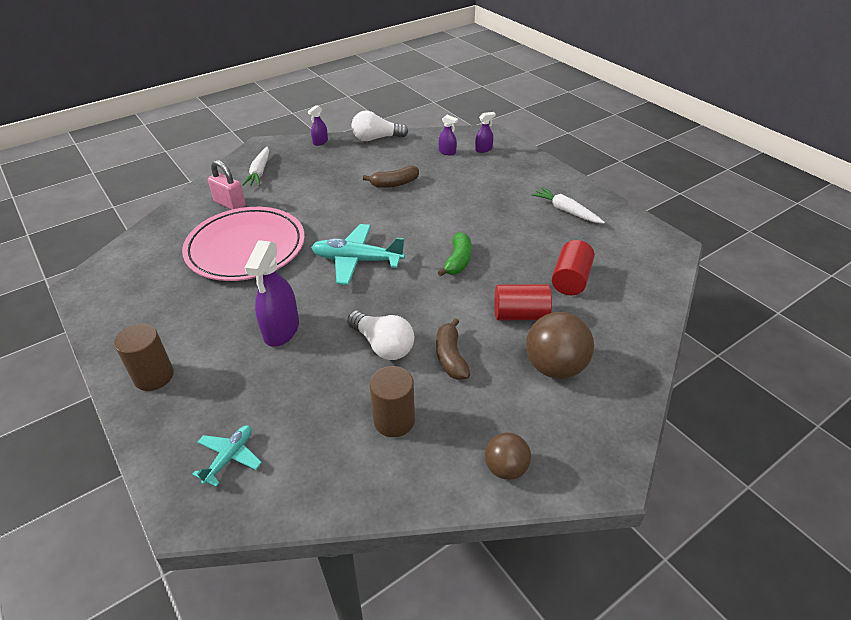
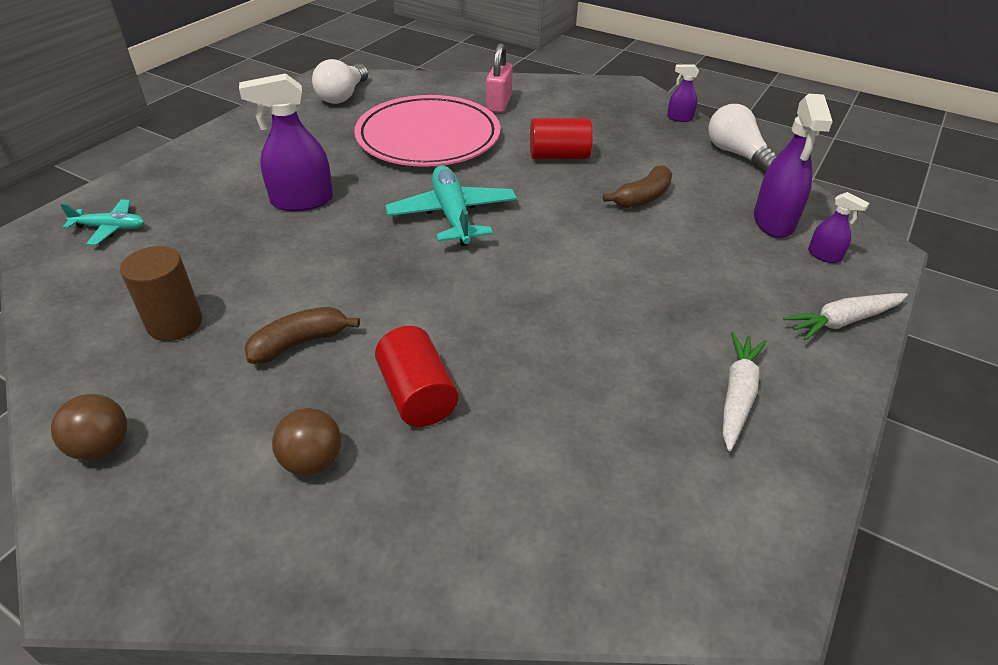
camera: 65 degrees right, 0 degrees up
brown cylinder [114,324,174,391] -> none
white carrot [242,146,269,186] -> white carrot moved to [783,293,908,340]
white light bulb [347,311,414,360] -> white light bulb moved to [312,59,368,104]
brown banana [363,166,419,188] -> brown banana turned 90 degrees counterclockwise [603,165,672,208]
green banana [438,232,472,277] -> none
purple spray bottle [439,115,458,155] -> purple spray bottle [754,94,833,238], size x1.96
brown ball [526,312,594,379] -> brown ball [272,408,341,475], size x0.60
red cylinder [552,240,594,295] -> red cylinder moved to [530,118,593,160]

